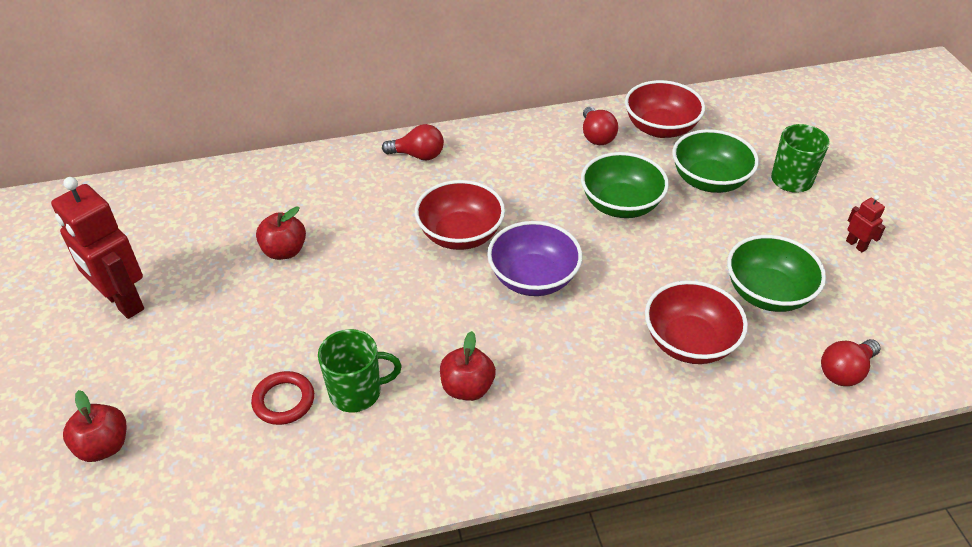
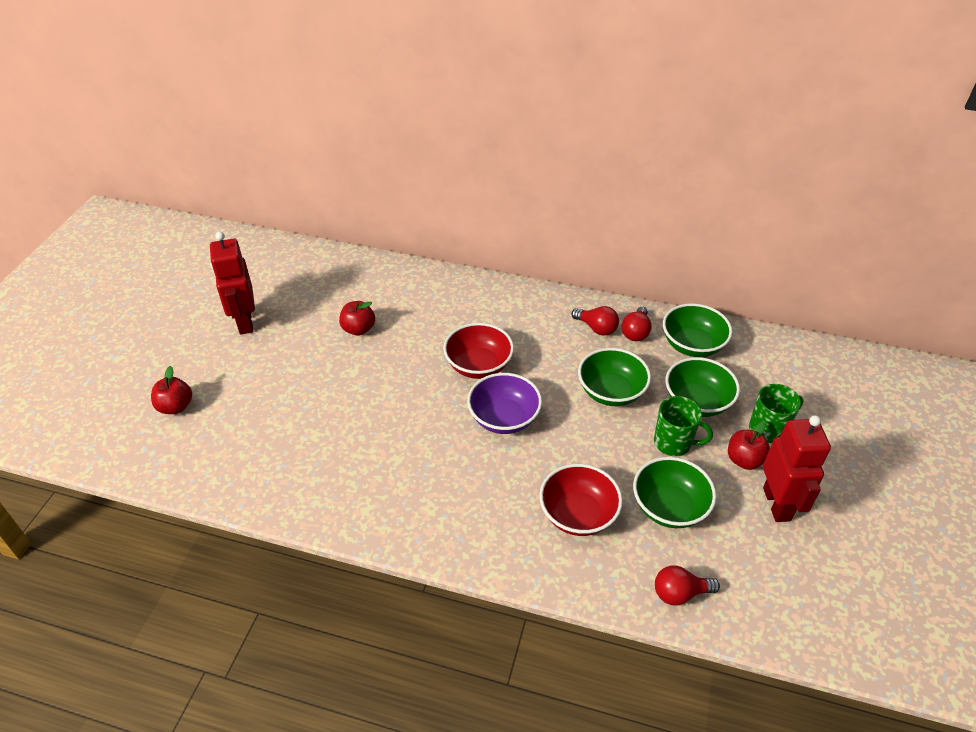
camera: 30 degrees right, 0 degrees up
red ring [251,371,314,425] -> none
green mug [318,329,402,413] -> green mug moved to [654,396,713,456]
red light bulb [382,124,444,161] -> red light bulb moved to [571,306,619,336]
red apple [440,331,496,401] -> red apple moved to [728,421,770,470]
red bowl [625,80,705,138] -> green bowl [663,303,732,357]
red robot [846,195,885,252] -> red robot [763,415,831,522], size x2.30

